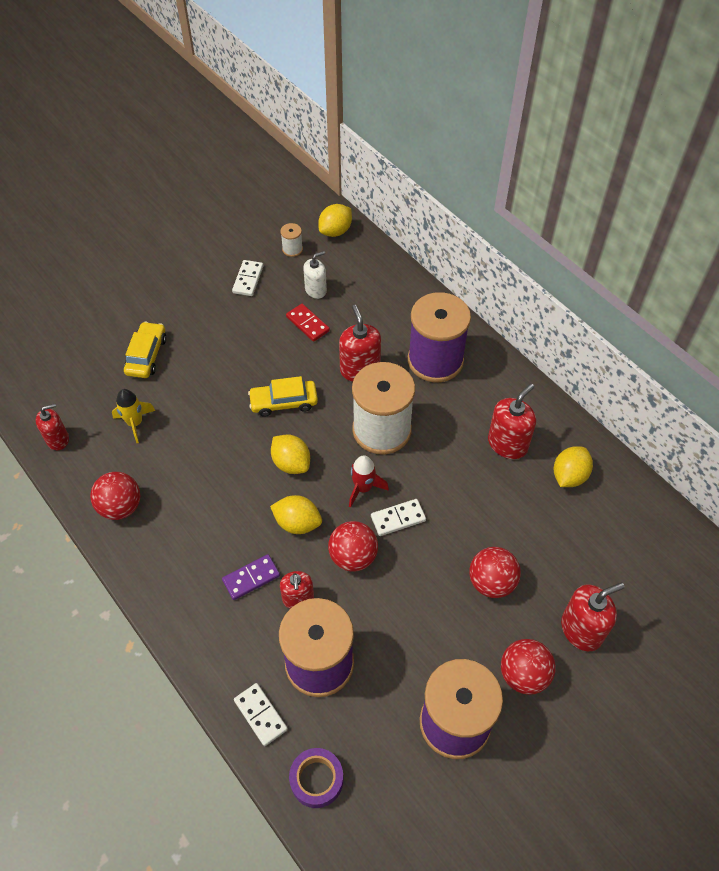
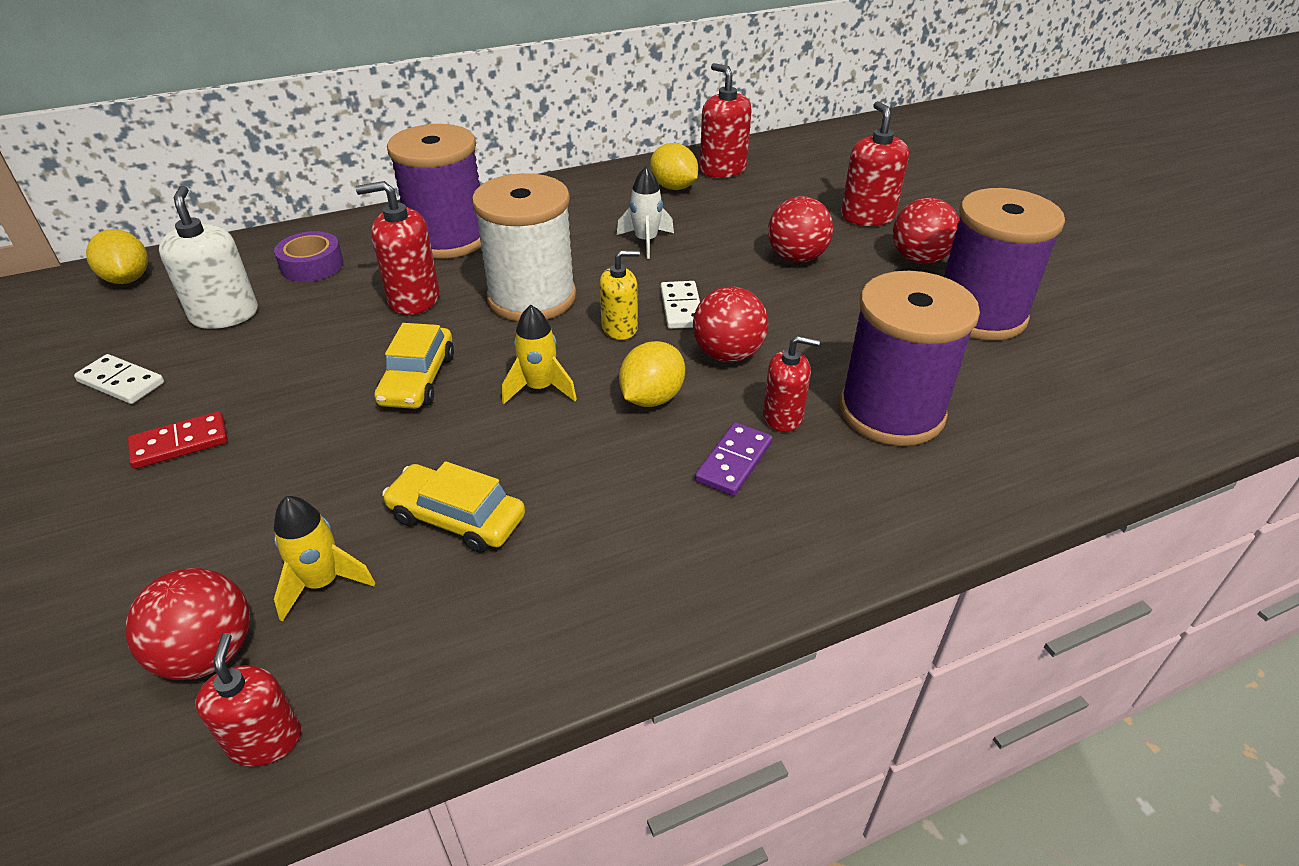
camera: 75 degrees left, 15 degrees down
red ball [90,472,140,520] -> red ball moved to [126,568,250,680]
yellow car [124,322,166,378] -> yellow car moved to [382,461,525,553]
purple domino [222,554,280,600] -> purple domino turned 45 degrees clockwise [695,422,773,496]
white domino [234,683,288,746] -> none
yellow lemon [271,434,310,474] -> yellow rocket [502,305,577,404]
white spool [280,223,303,257] -> none
red domino [286,304,330,342] -> red domino moved to [128,411,228,469]
purple tape [289,748,343,808] -> purple tape moved to [274,231,343,282]
white soap dispenser [303,251,327,299] -> white soap dispenser [159,186,258,329], size x1.50
red rocket [349,455,389,508] -> yellow soap dispenser [600,250,640,340]
red soap dispenser [488,383,536,459] -> red soap dispenser moved to [700,63,751,178]
none -> white rocket [617,166,674,259]

